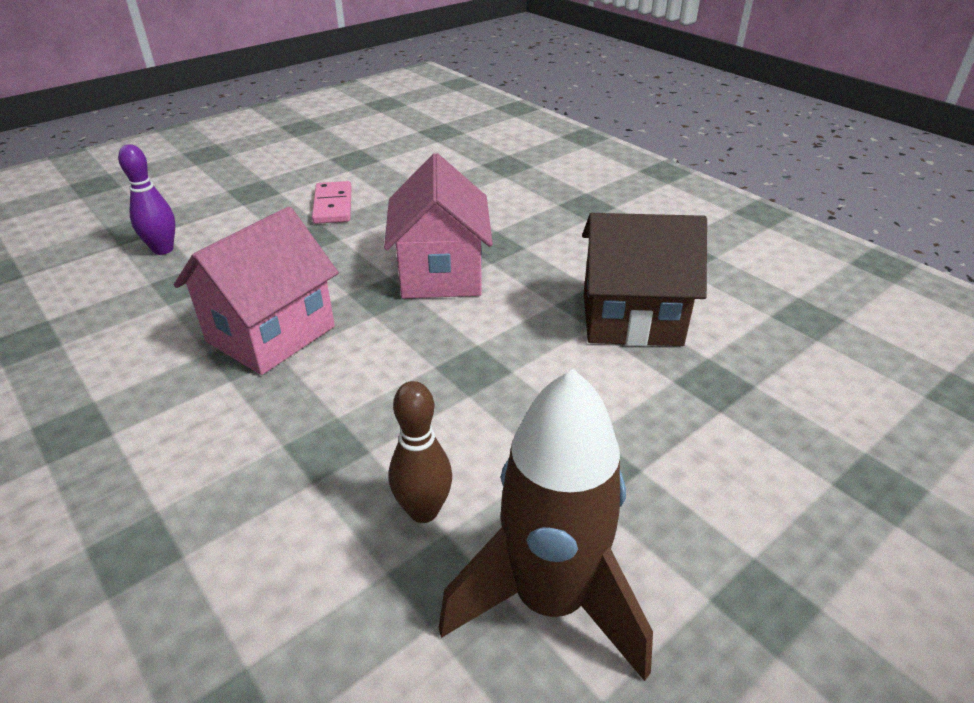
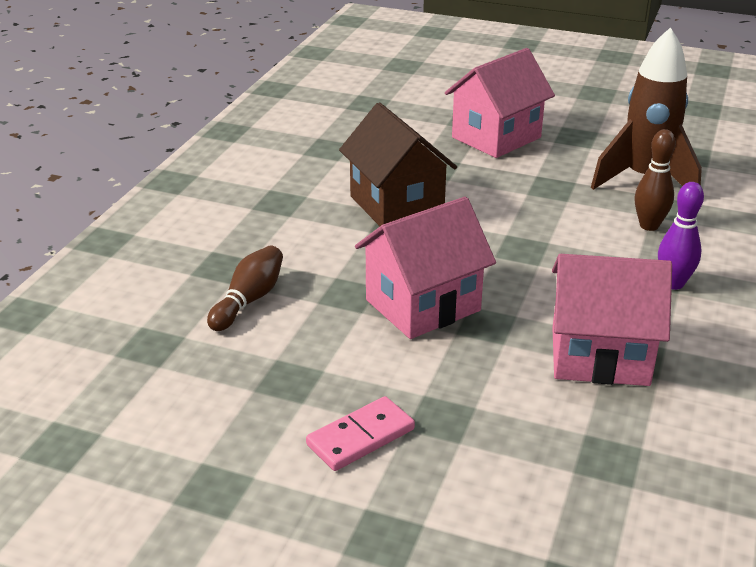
camera: 120 degrees left, 5 degrees down
purple bowling pin [118,144,175,255] -> purple bowling pin moved to [658,182,704,290]
none -> brown bowling pin [207,246,283,331]
none -> pink house [445,48,555,158]

